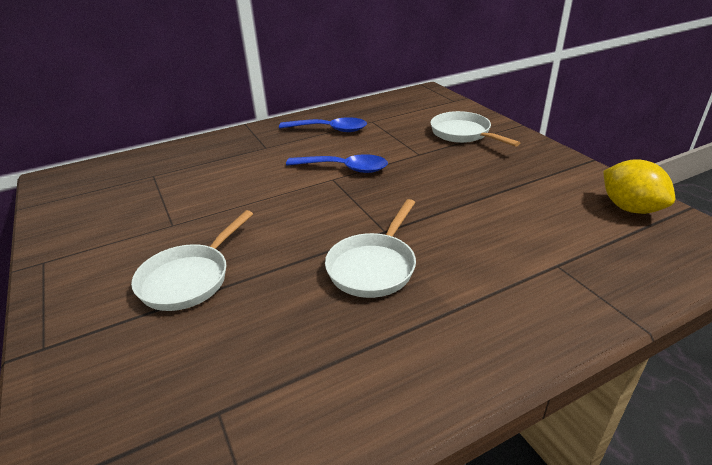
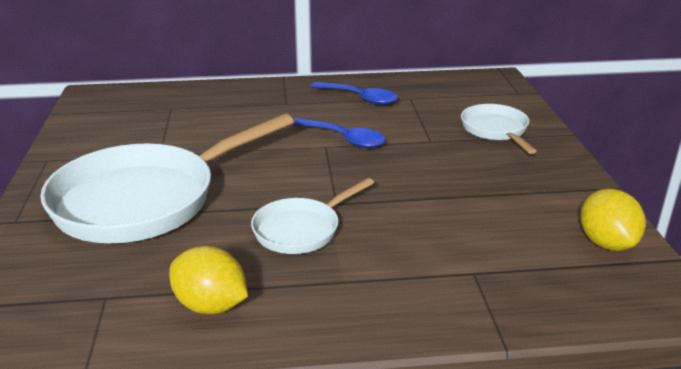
camera: 20 degrees right, 5 degrees down
white pan [131,210,253,311] -> white pan [40,114,294,243], size x1.98
none -> yellow lemon [169,246,248,314]

